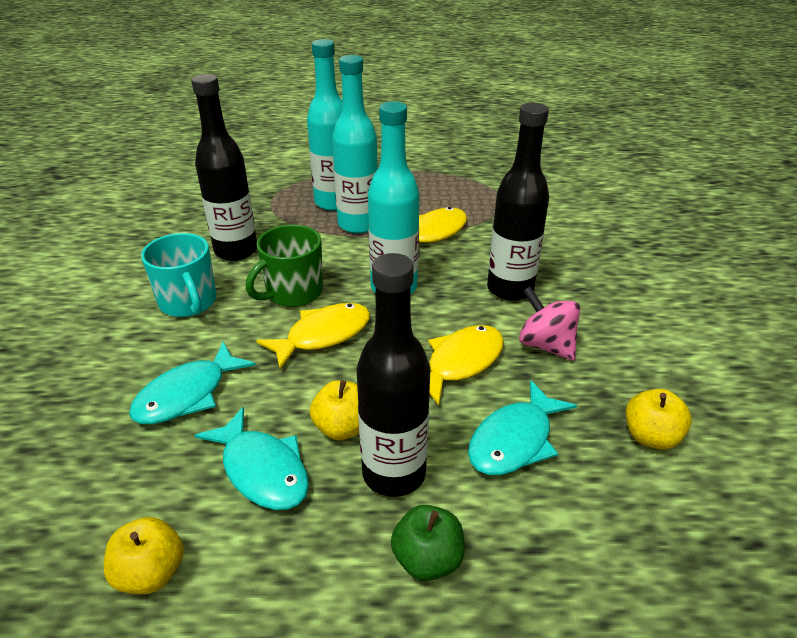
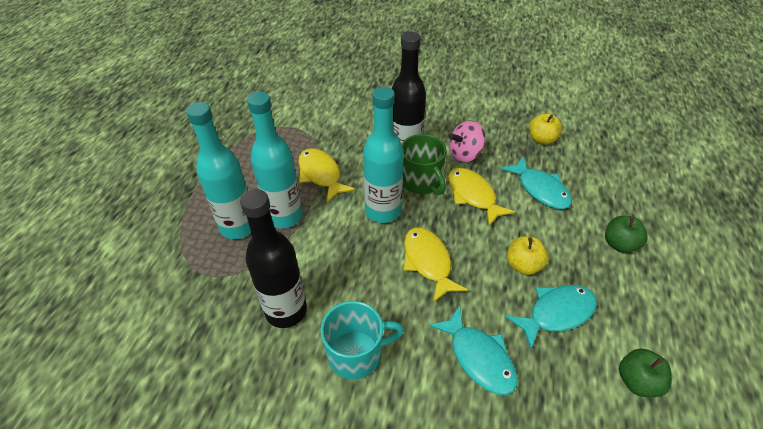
camera: 75 degrees left, 10 degrees up
yellow apple [104,517,184,594] -> green apple [619,348,672,397]
green mug [246,225,323,307] -> green mug moved to [402,134,446,195]
black bottle [356,253,430,497] -> none

